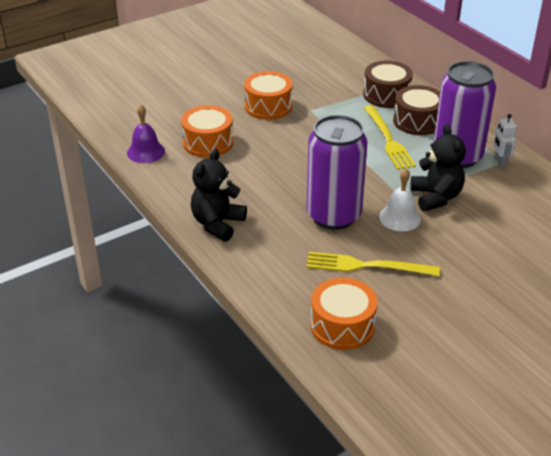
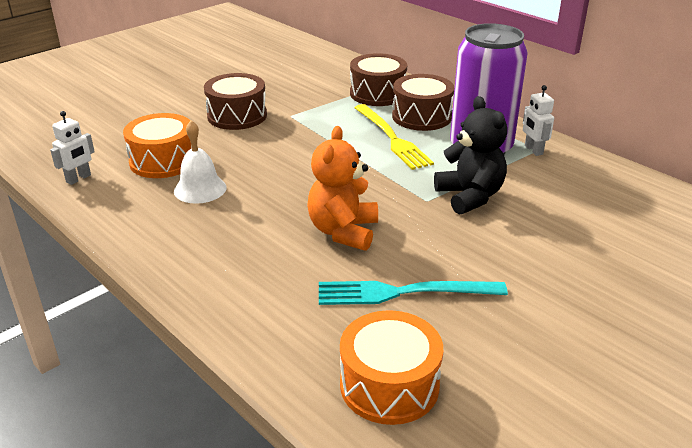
camera: 10 degrees left, 5 degrees down
purple bell [127,104,165,163] -> white robot [50,111,95,185]
black teddy bear [191,149,247,242] -> none
orange drum [244,71,293,120] -> brown drum [204,73,267,130]
yellow fork [306,252,440,277] -> turquoise fork [319,281,508,305]
purple can [307,115,368,230] -> orange teddy bear [307,126,378,251]
white bell [379,168,421,231] -> white bell moved to [174,120,227,204]

